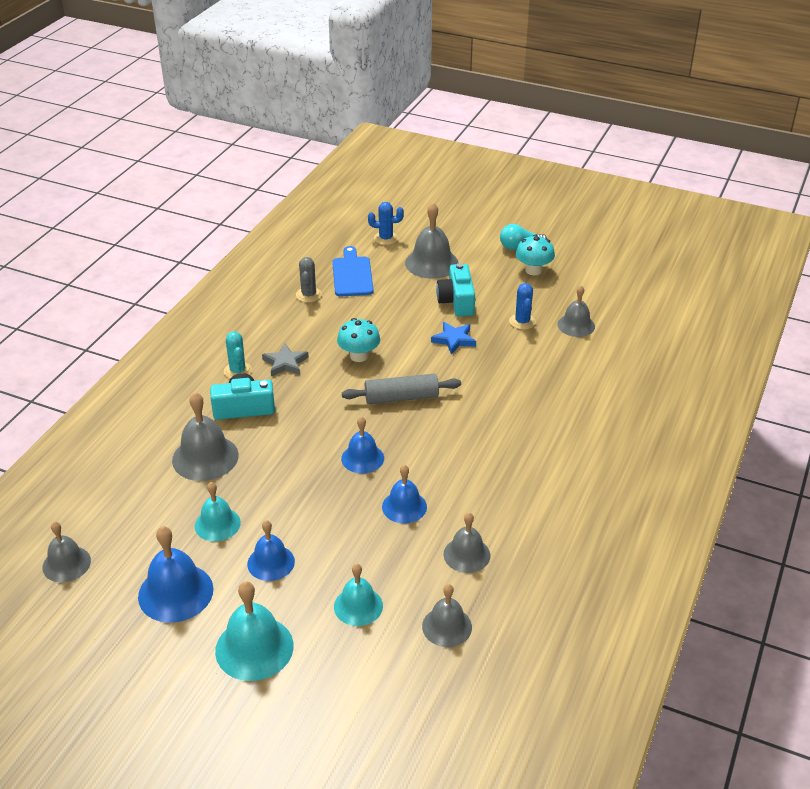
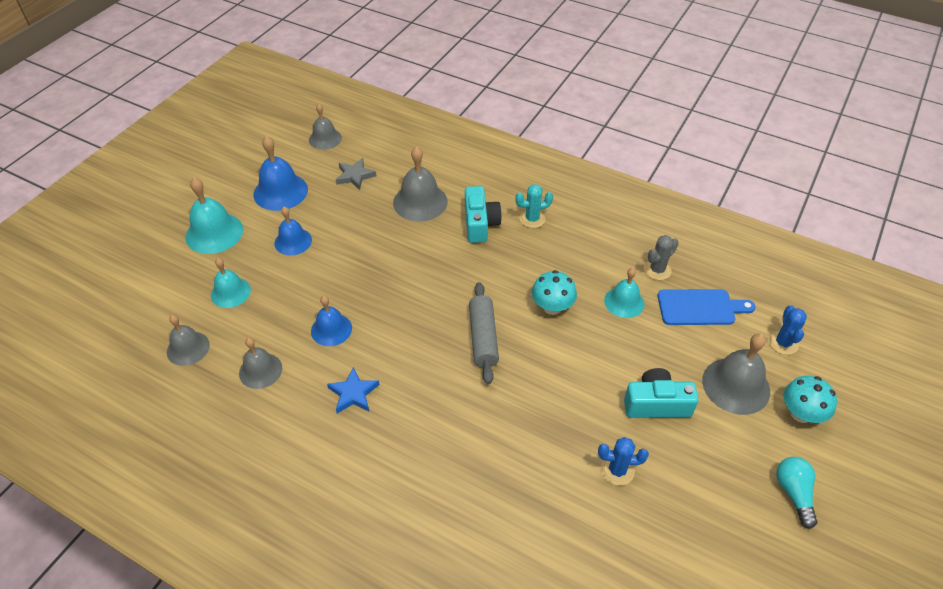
camera: 95 degrees right, 10 degrees up
turquoise bell [195,482,241,541] -> turquoise bell moved to [604,268,644,318]
grey star [262,343,309,377] -> grey star moved to [336,158,376,190]
grey cactus [296,257,322,303] -> grey cactus turned 45 degrees counterclockwise [644,235,678,280]
blue bell [341,416,384,474] -> none
blue star [431,322,476,355] -> blue star moved to [327,367,379,413]
turquoise mushroom [516,235,555,275] -> turquoise mushroom moved to [784,376,837,423]
grey bell [557,285,595,337] -> none

